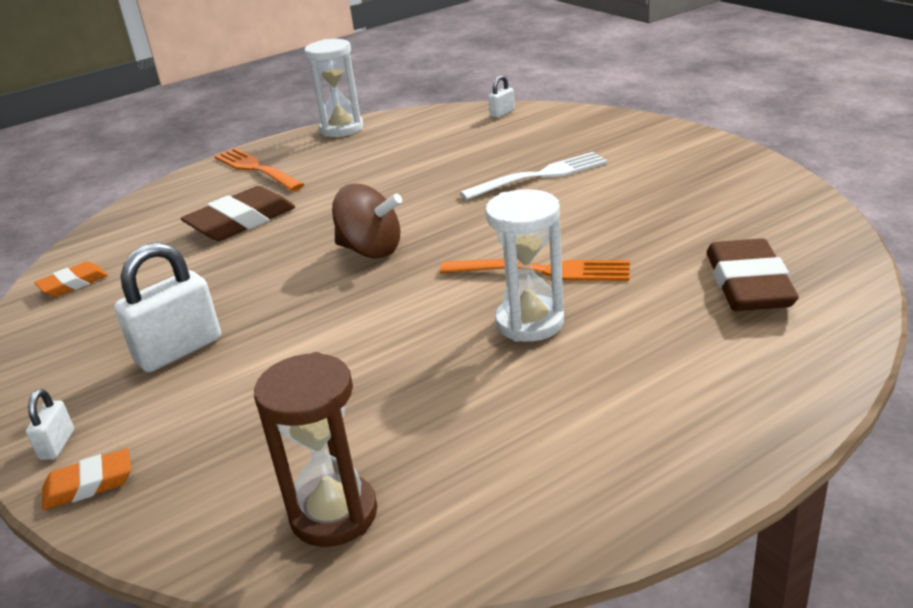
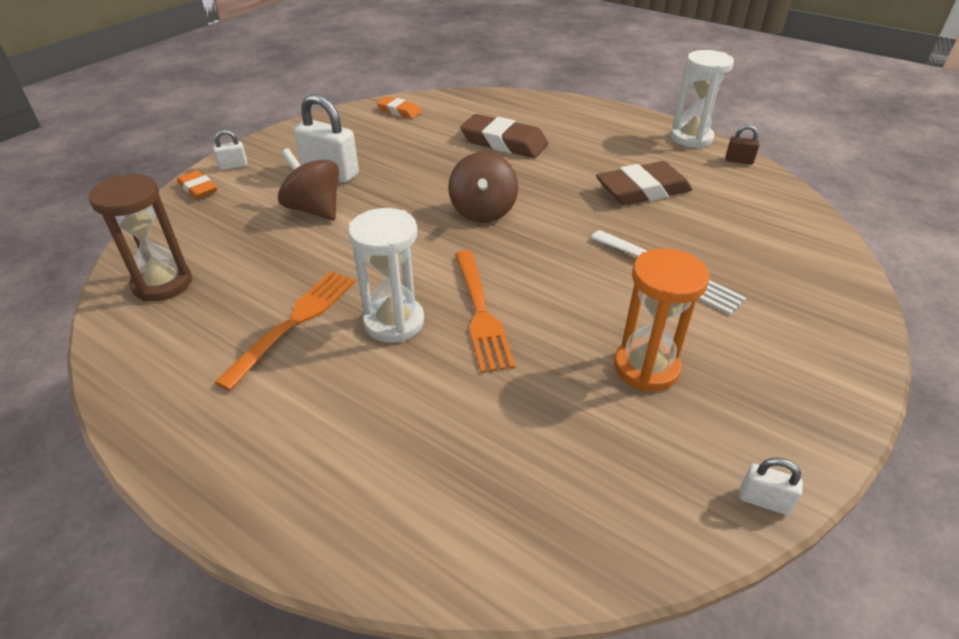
camera: 65 degrees right, 10 degrees up
orange fork [215,148,305,191] -> orange fork moved to [214,271,356,391]
white padlock [488,75,515,118] -> white padlock moved to [739,458,803,515]
brown eraser [707,238,799,311] -> brown eraser moved to [596,161,692,205]
none -> brown spinning top [278,148,339,221]
none -> orange hourglass [614,248,709,391]
none -> brown padlock [726,125,759,165]

